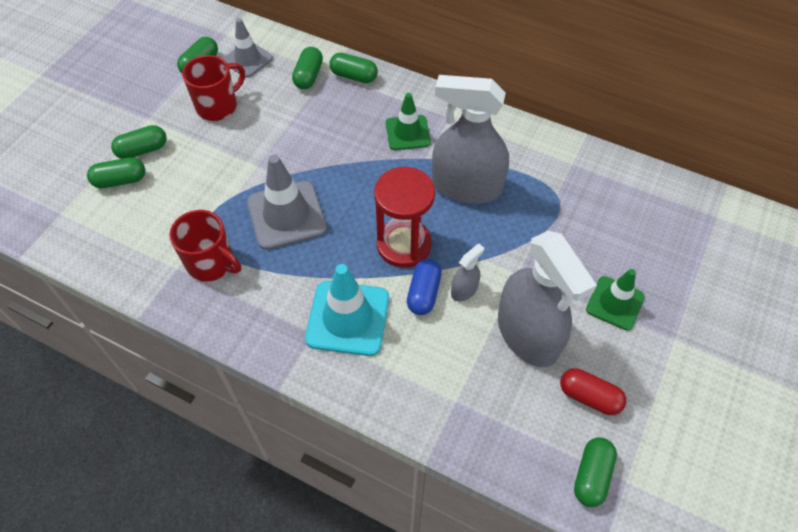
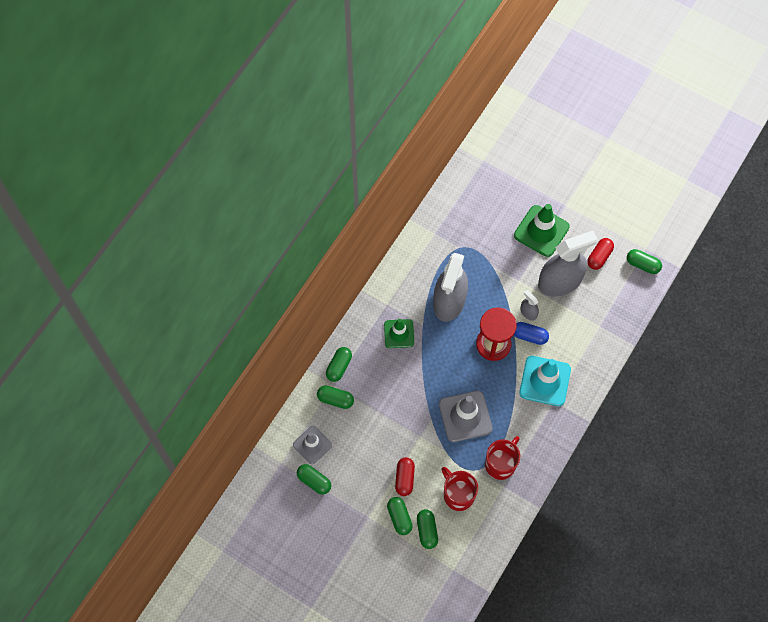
camera: 85 degrees left, 10 degrees up
red mug [182,55,245,121] -> red mug moved to [441,467,478,511]
green traffic cone [586,269,645,330] -> green traffic cone [514,204,570,257], size x1.55
none -> red capsule [395,457,415,496]

